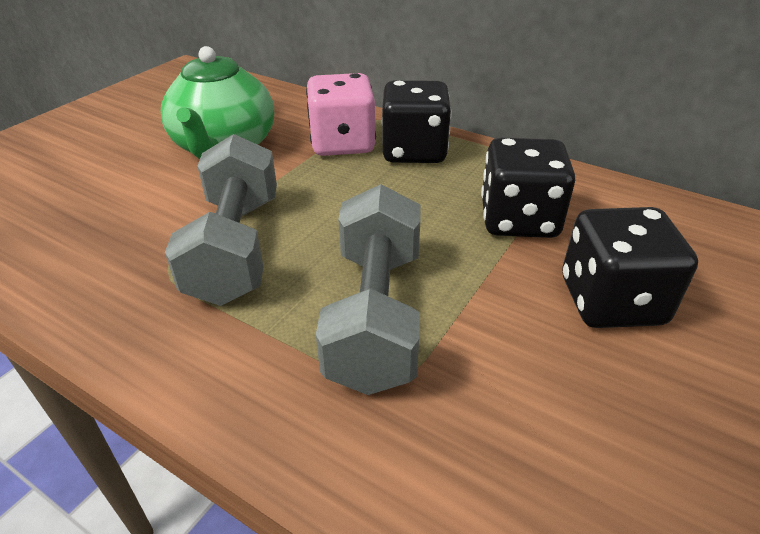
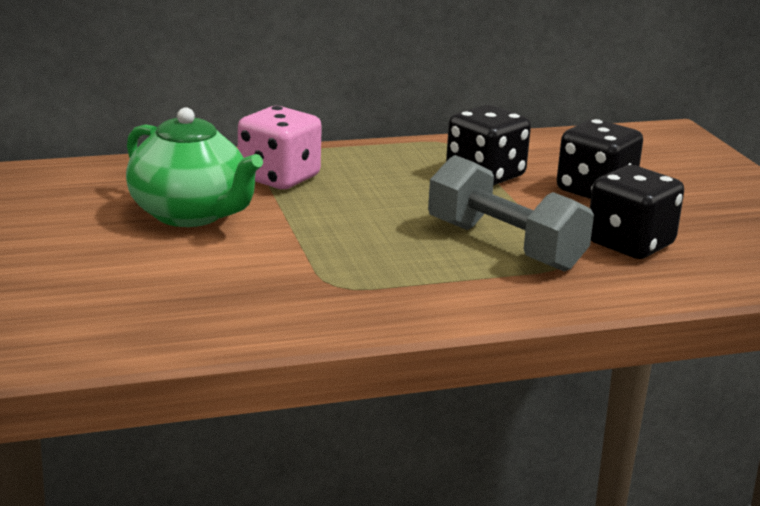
camera: 50 degrees left, 15 degrees down
grey dumbbell [165,134,277,306] -> none
black dice [382,80,452,163] -> black dice moved to [590,165,684,259]

